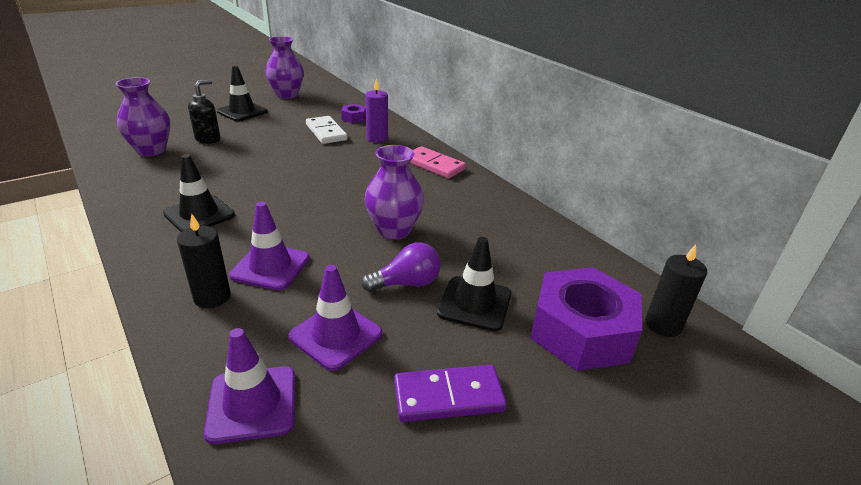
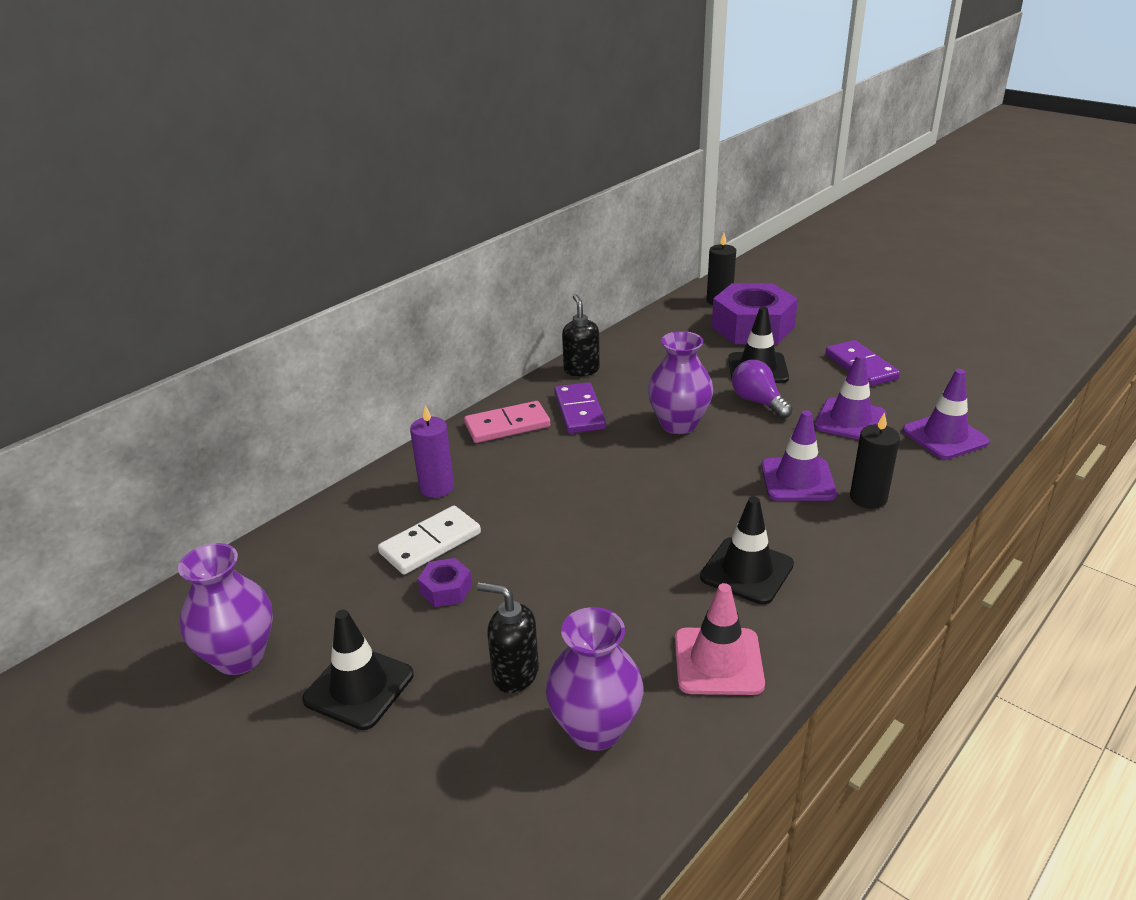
camera: 100 degrees left, 0 degrees up
purple nut [341,104,366,123] -> purple nut moved to [418,558,472,607]
pink domino [410,146,466,179] -> pink domino turned 45 degrees clockwise [464,401,550,443]
none -> purple domino [554,382,606,434]
none -> black soap dispenser [562,294,600,377]
none -> pink traffic cone [675,583,765,695]

